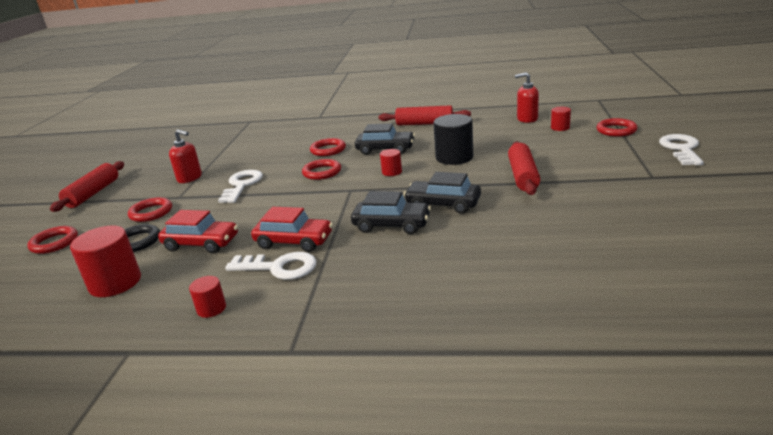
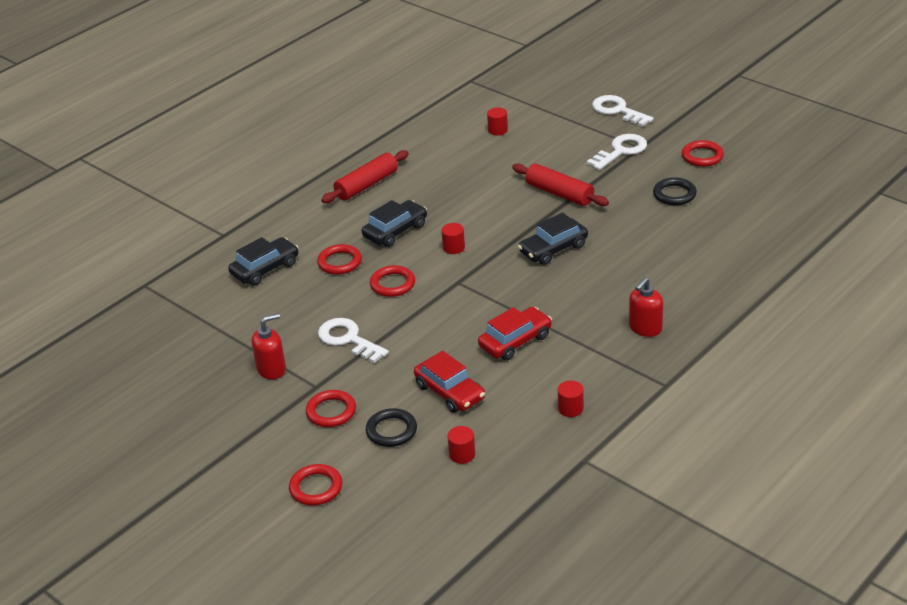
camera: 55 degrees left, 10 degrees up
red rolling pin [50,161,124,212] -> none
red cylinder [70,226,141,297] -> red cylinder [447,426,475,464], size x0.52
red car [158,210,238,254] -> red car turned 90 degrees clockwise [414,351,485,413]
white key [225,252,317,280] -> white key moved to [587,134,647,170]
black car [351,191,431,234] -> black car moved to [228,237,299,286]
black cylinder [433,114,473,165] -> none
red soap dispenser [515,72,539,123] -> red soap dispenser moved to [629,277,663,337]
red ring [596,118,638,137] -> red ring moved to [682,140,724,167]
none -> black ring [653,177,697,205]

